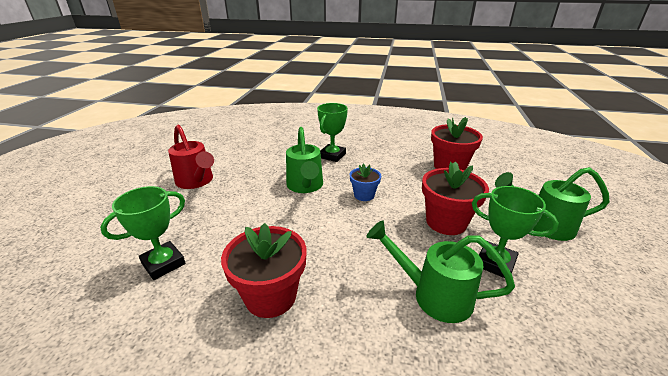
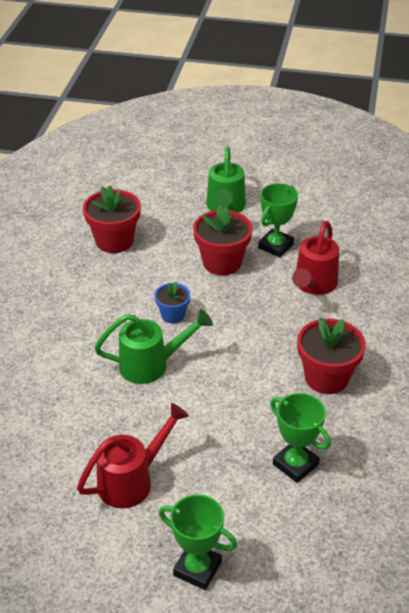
camera: 90 degrees left, 10 degrees up
green trophy [317,103,348,162] -> green trophy moved to [159,494,237,590]
green watering can [366,220,515,323] -> red watering can [292,221,339,295]

